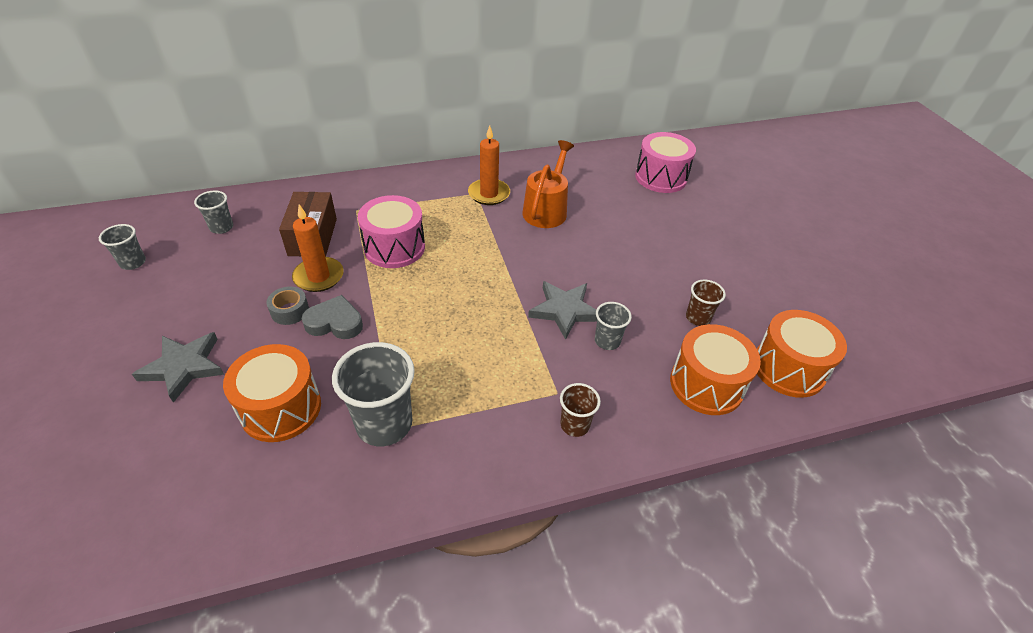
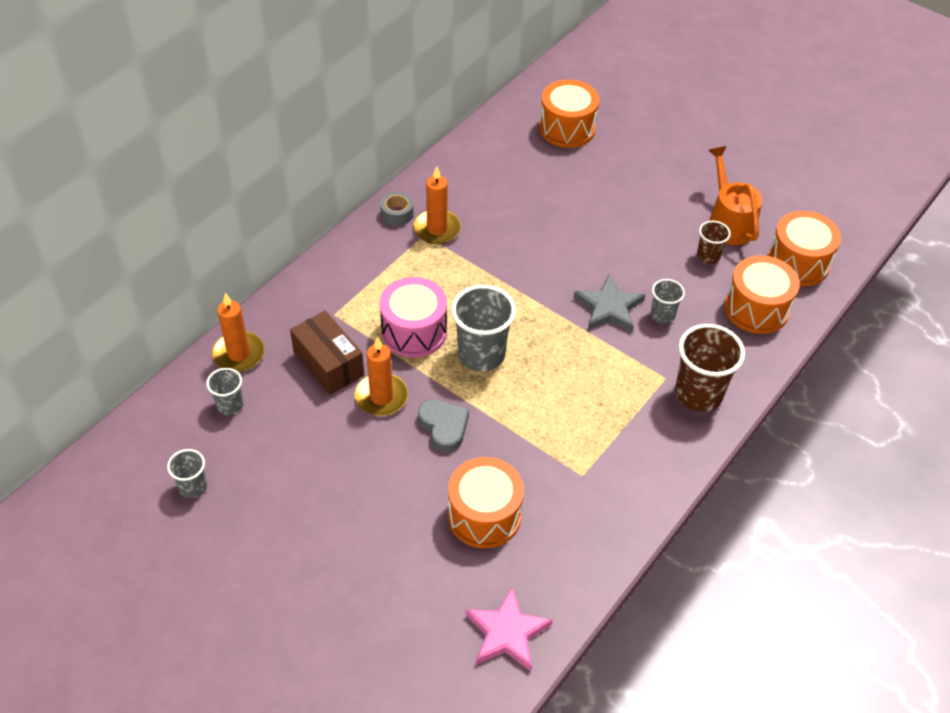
camera: 35 degrees left, 5 degrees up
grey star [132,332,224,403] -> none
grey tape [266,287,309,325] -> grey tape moved to [380,192,414,226]
grey heart [302,295,363,339] -> grey heart turned 90 degrees clockwise [418,399,469,452]
grey cup [332,342,415,446] -> grey cup moved to [451,285,516,371]
orange watering can [523,140,574,228] -> orange watering can moved to [709,146,763,245]
brown cup [560,383,601,437] -> brown cup [675,324,745,412], size x1.86
pink drum [635,132,696,193] -> orange drum [539,79,599,148]
none -> orange candle [212,293,265,372]
none -> pink star [466,587,553,671]

